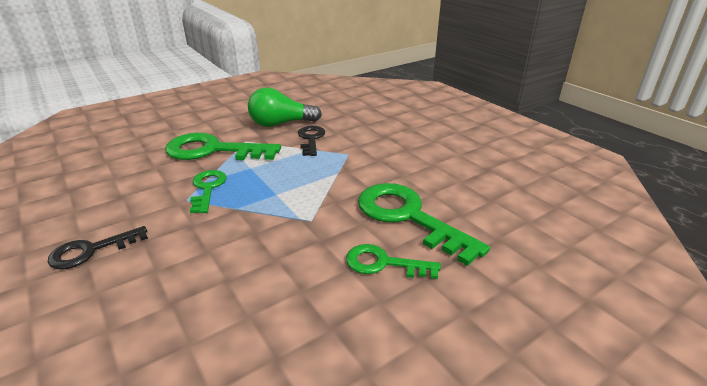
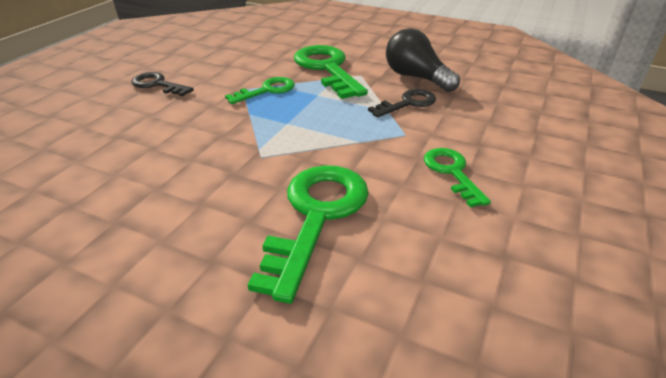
camera: 60 degrees right, 5 degrees up
green light bulb [248,87,322,127] -> black light bulb [386,28,460,92]
green key [346,244,441,279] -> green key moved to [424,148,491,207]

